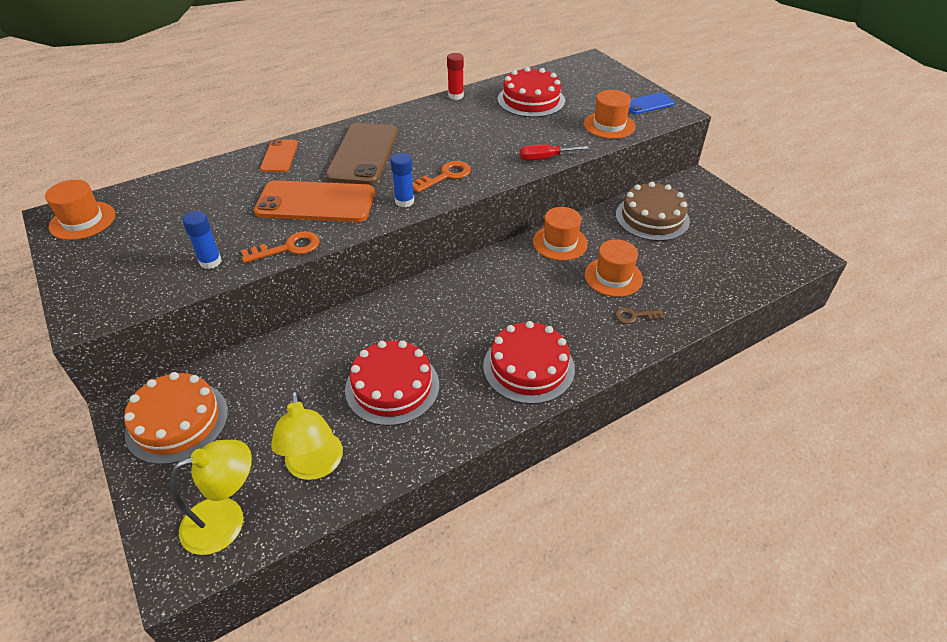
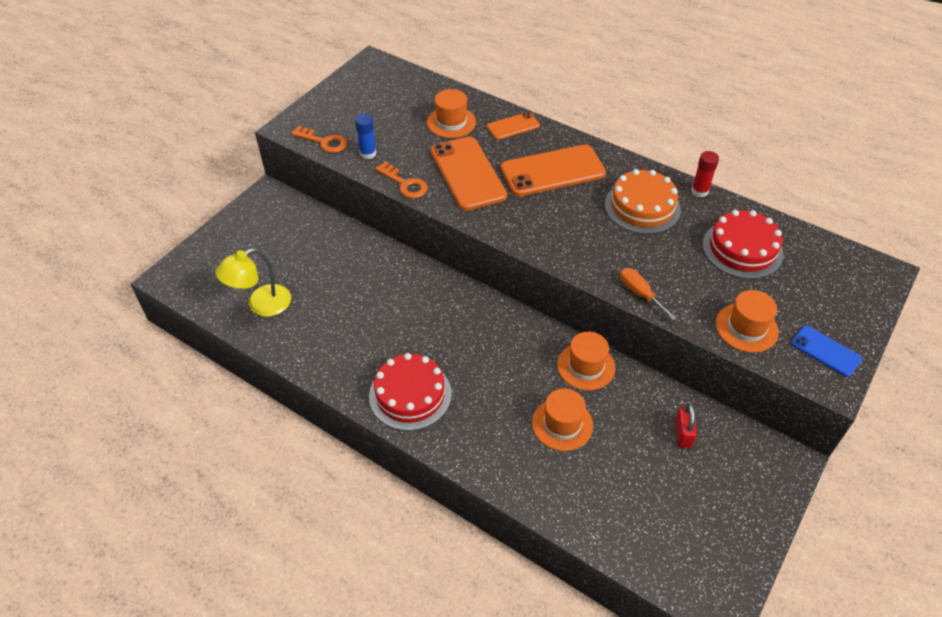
camera: 65 degrees right, 5 degrees up
orange hat [45,180,115,240] -> orange hat moved to [427,89,476,138]
orange cake [124,372,228,465] -> orange cake moved to [605,169,681,234]
yellow lamp [170,440,252,555] -> none
brown phone [325,123,398,185] -> orange phone [500,145,606,196]
red cake [345,340,439,426] -> none
blue glue stick [391,153,414,207] -> none
orange key [413,161,471,193] -> orange key moved to [291,126,347,153]
red screwdriver [520,145,588,161] -> orange screwdriver [620,268,677,320]
brown key [615,308,664,324] -> none
brown cake [616,182,690,241] -> red padlock [675,404,697,448]

